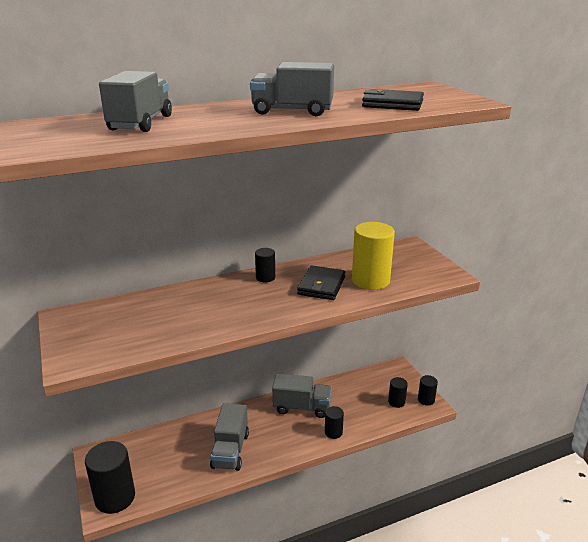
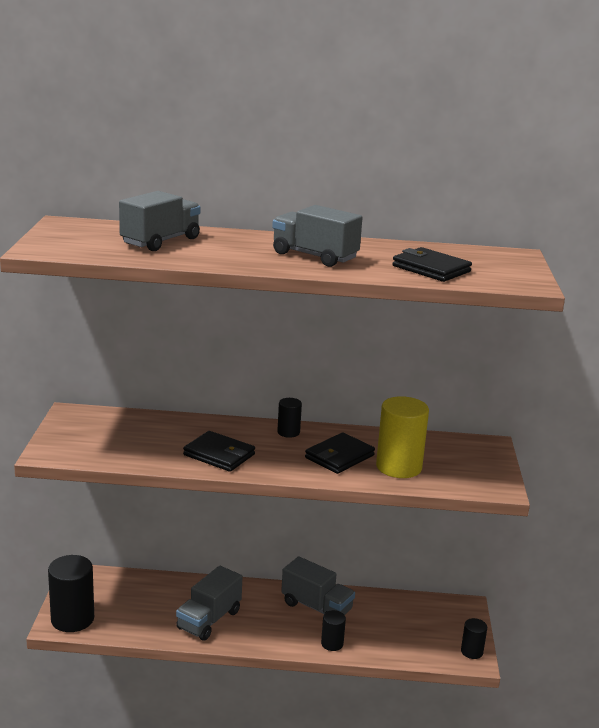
camera: 25 degrees right, 5 degrees down
black cylinder [388,377,408,408] -> none
none -> black wallet [183,431,255,472]

